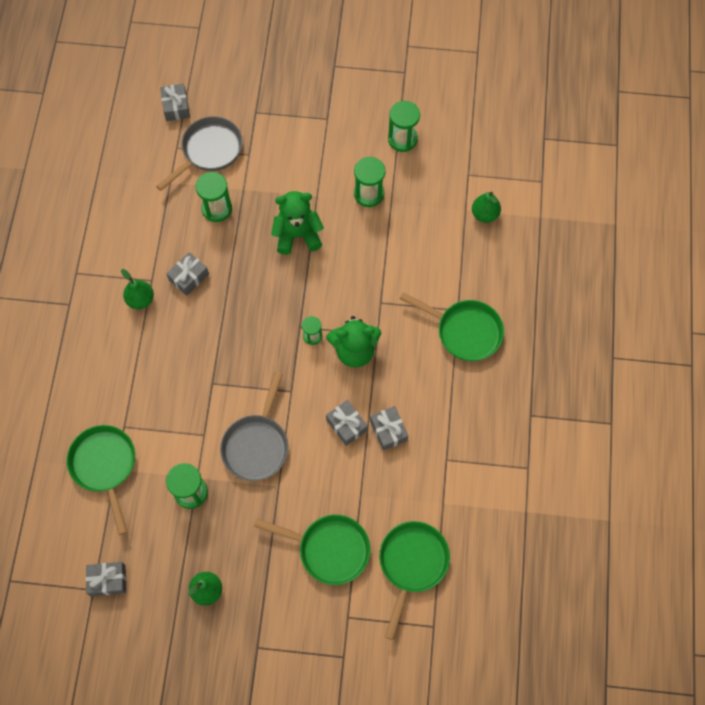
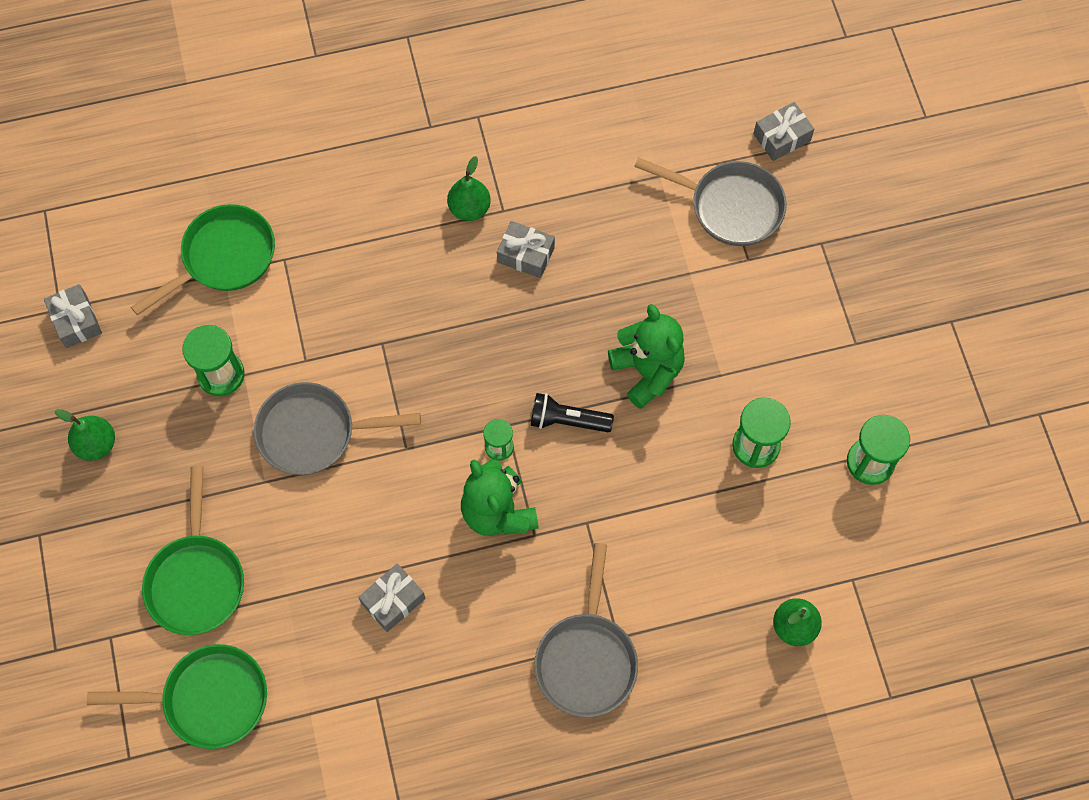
camera: 70 degrees right, 0 degrees up
green hourglass [196,172,232,222] -> none
grey gift [326,400,368,446] -> none
green pan [400,292,504,361] -> grey pan [534,543,638,717]
none -> black flashlight [531,393,614,432]

